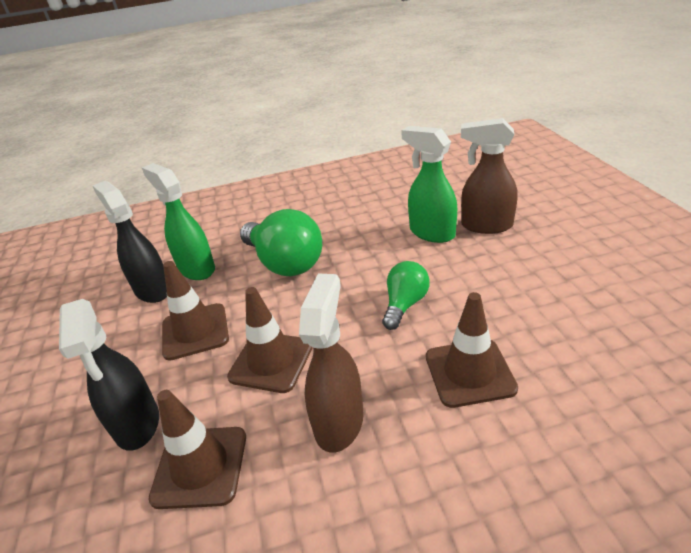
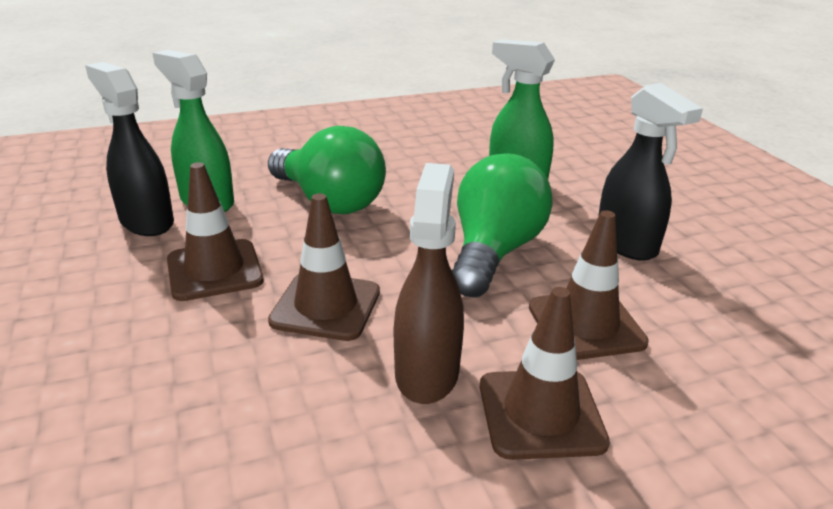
camera: 10 degrees left, 5 degrees down
black spray bottle [59,299,159,451] -> black spray bottle moved to [598,83,703,261]
brown traffic cone [148,390,246,509] -> brown traffic cone moved to [480,287,610,460]
green light bulb [382,261,429,330] -> green light bulb [452,153,553,297], size x1.74
brown spray bottle [461,118,518,234] -> none

